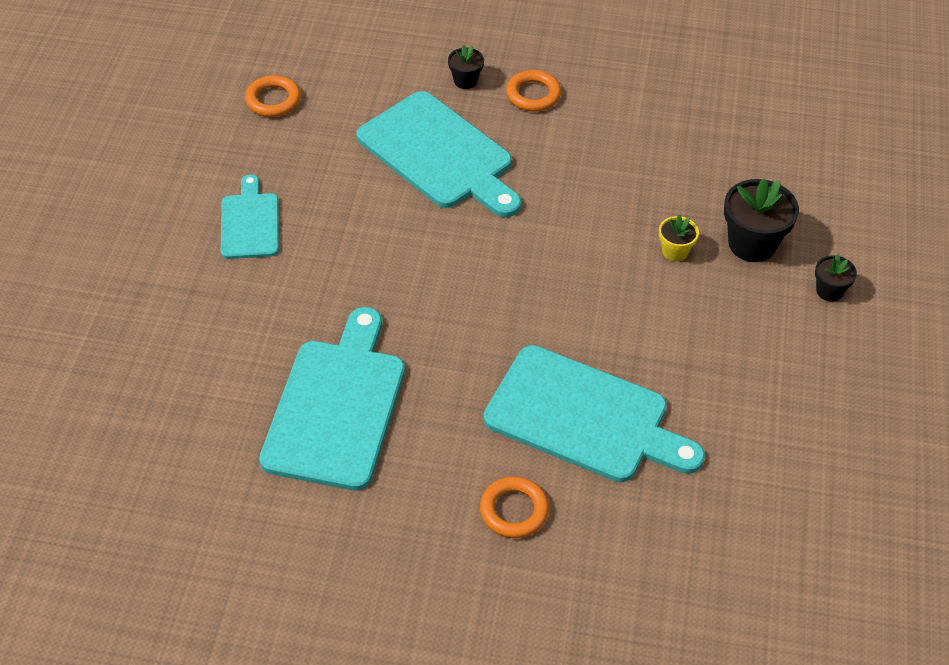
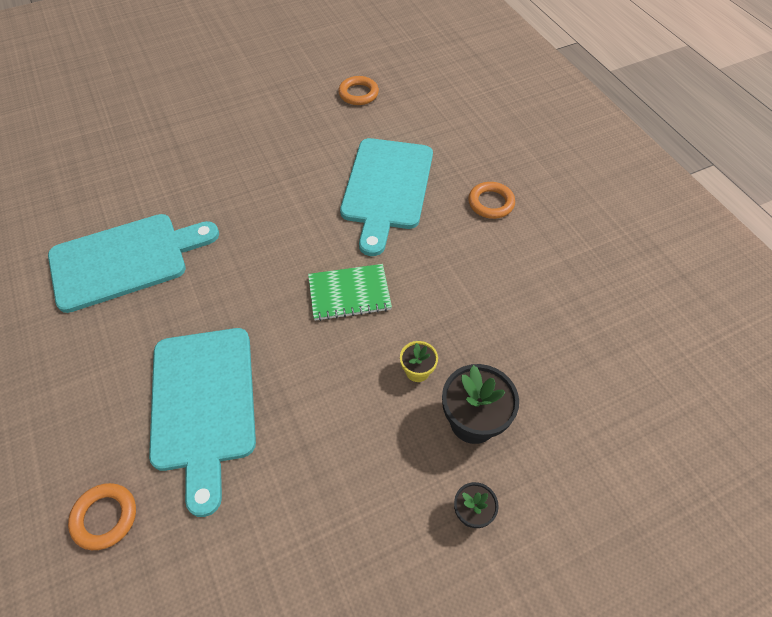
camera: 55 degrees right, 5 degrees up
turquoise cutting board [221,174,279,259] -> none
black flower pot [448,44,484,89] -> none
orange ring [480,477,549,538] -> orange ring moved to [68,483,136,550]
none -> green notebook [308,264,392,321]

